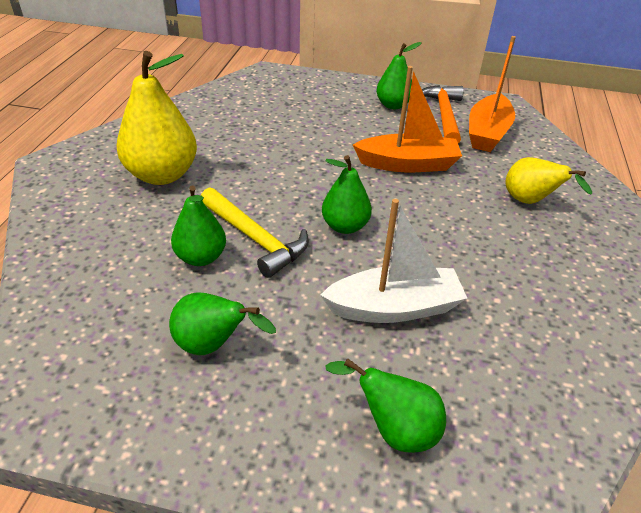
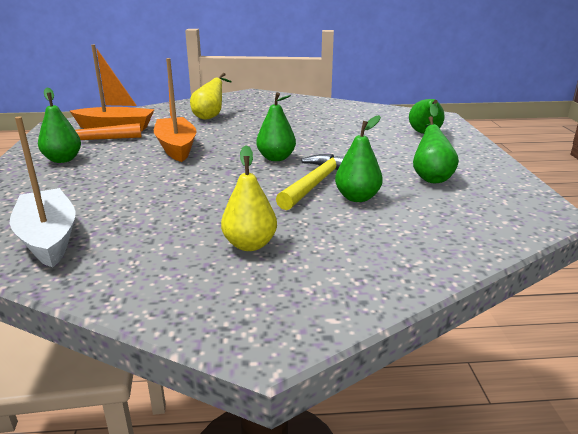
camera: 105 degrees left, 15 degrees down
yellow pear [116,51,197,185] -> yellow pear [221,145,277,251], size x0.60
white boat [320,199,467,323] -> white boat moved to [9,116,76,268]

